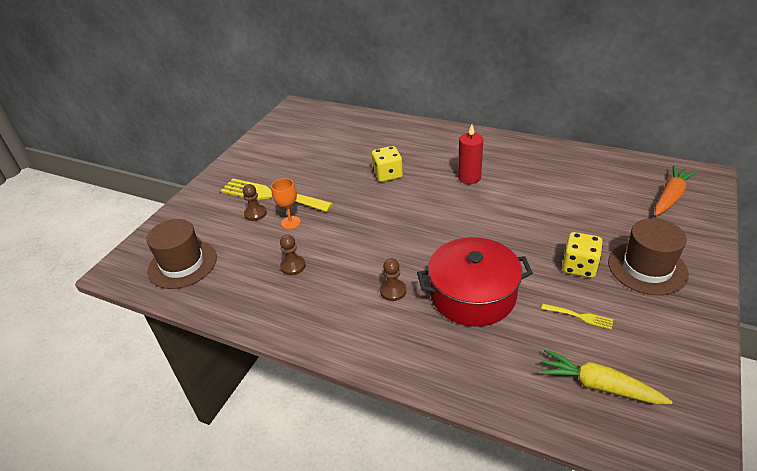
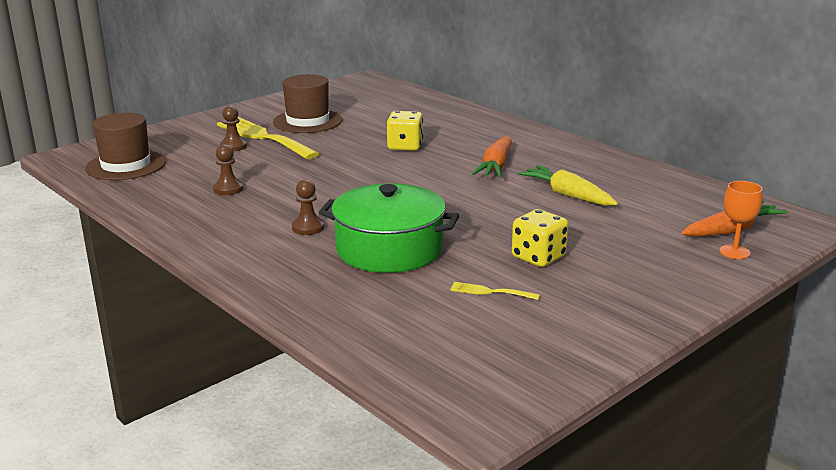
camera: 20 degrees right, 15 degrees down
orange goblet [271,178,301,229] -> orange goblet moved to [719,181,763,259]
red pot [417,237,533,327] -> green pot [319,184,459,273]
red candle [458,124,483,184] -> orange carrot [472,136,512,178]
yellow carrot [538,349,673,404] -> yellow carrot moved to [518,165,618,206]
yellow fork [541,304,613,330] -> yellow fork turned 150 degrees clockwise [450,282,540,300]
brown hat [608,218,689,295] -> brown hat moved to [273,74,343,133]

